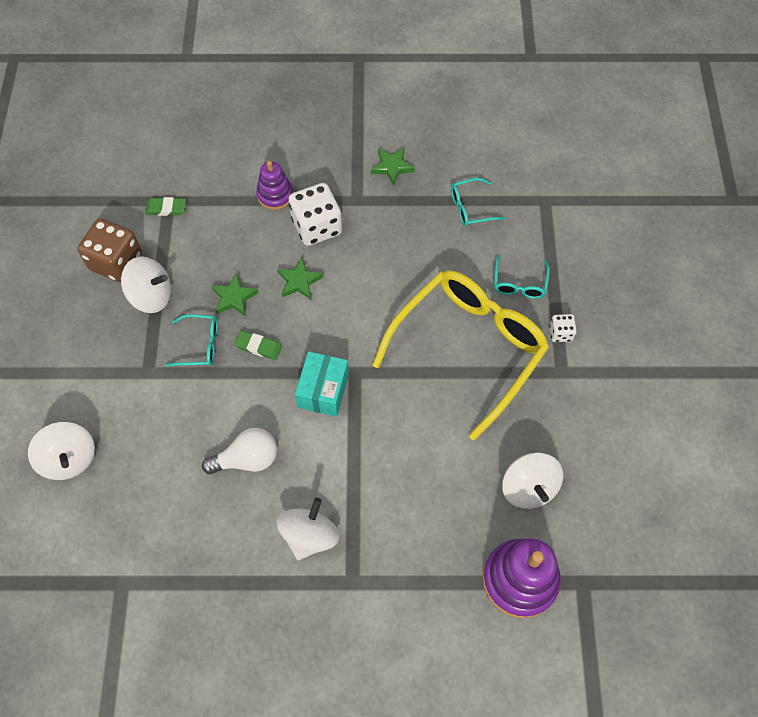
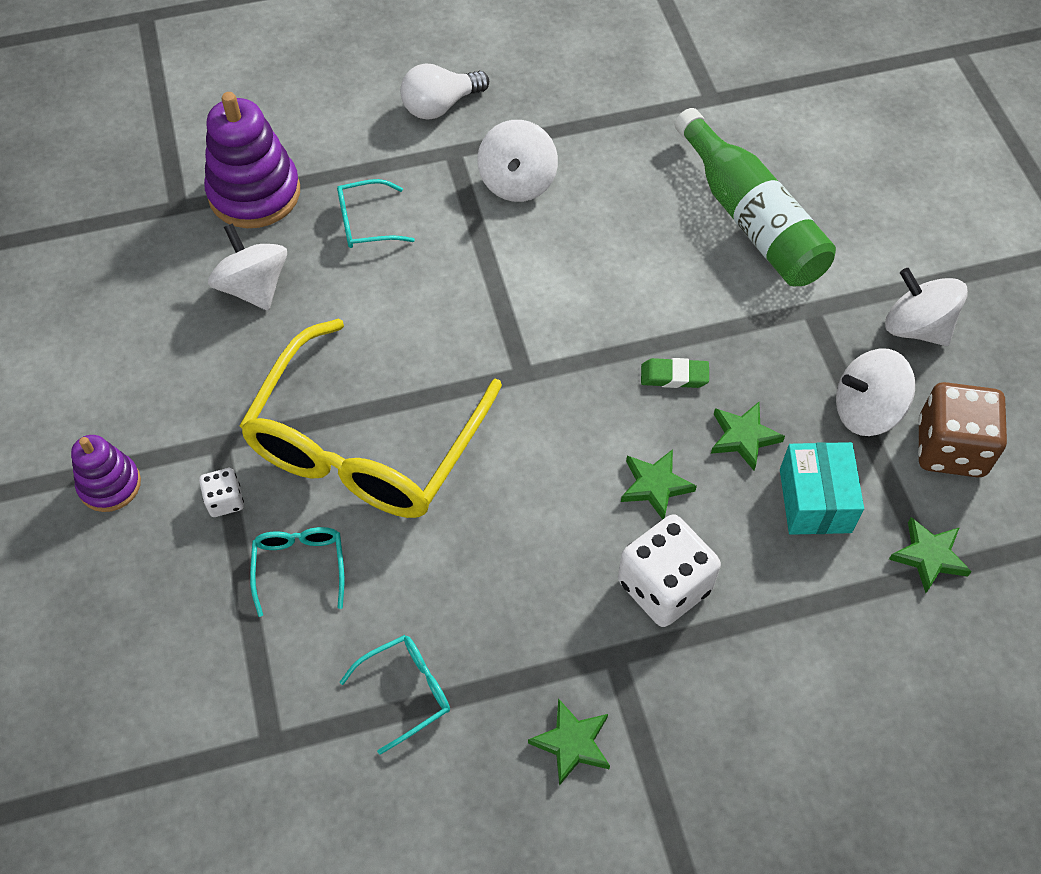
camera: 165 degrees right, 5 degrees down
white spinning top [28,422,95,480] -> white spinning top moved to [885,268,968,346]
green eraser [145,197,186,216] -> green star [889,517,972,593]
turquoise glasses [165,314,218,367] -> turquoise glasses moved to [337,179,415,248]
white light bulb [202,428,277,474] -> white light bulb moved to [400,63,489,120]
purple stacking toy [256,161,293,210] -> purple stacking toy moved to [71,435,141,512]
turquoise box [295,351,349,417] -> turquoise box moved to [780,442,864,535]
none -> green bottle [675,108,836,286]

